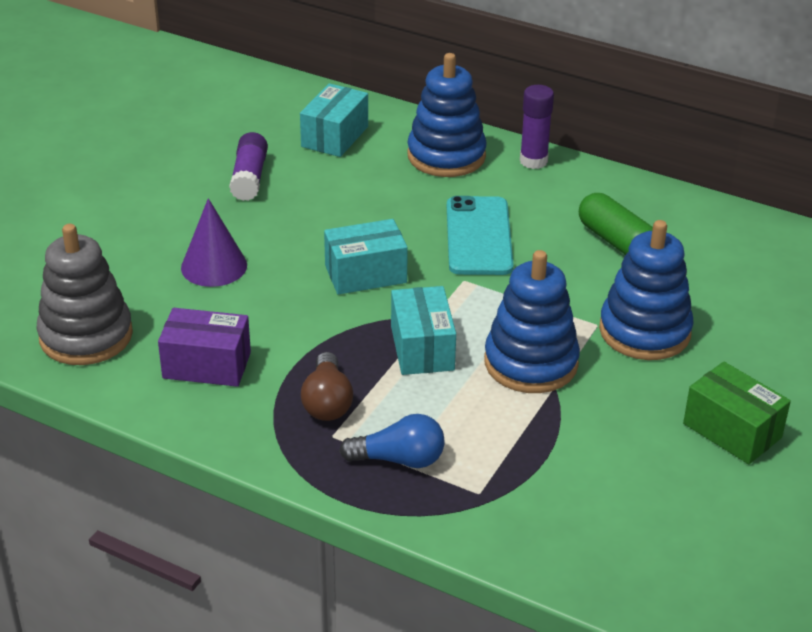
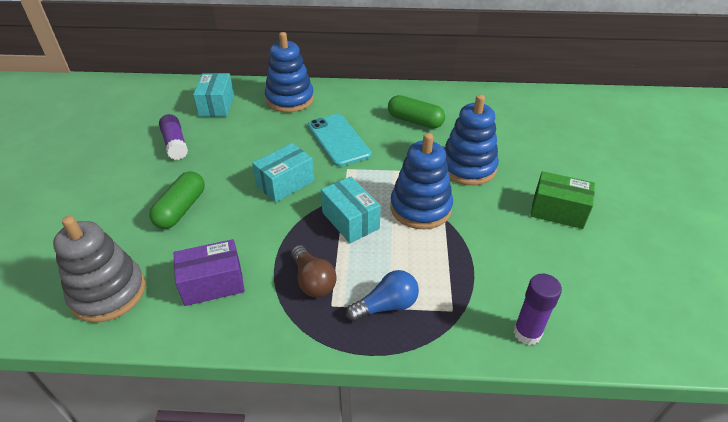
camera: 25 degrees left, 5 degrees up
purple cone [181,198,247,287] -> green capsule [149,171,205,229]
purple glue stick [520,85,554,169] -> purple glue stick moved to [513,274,562,345]

